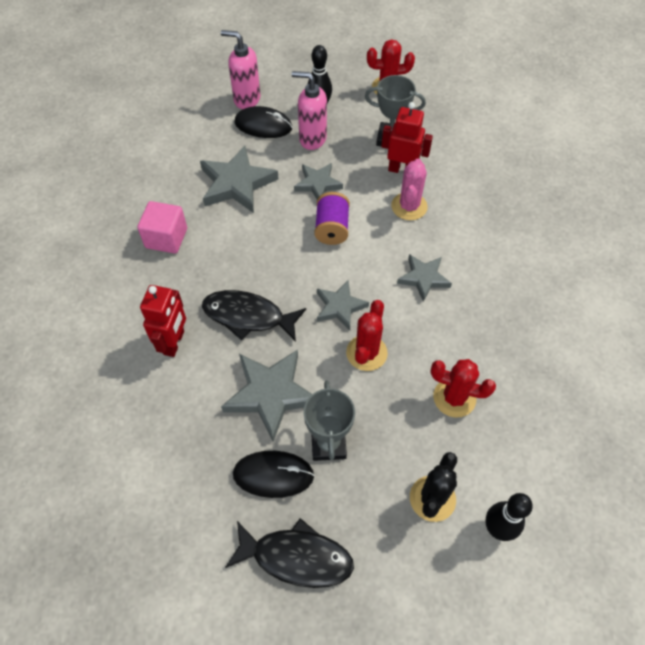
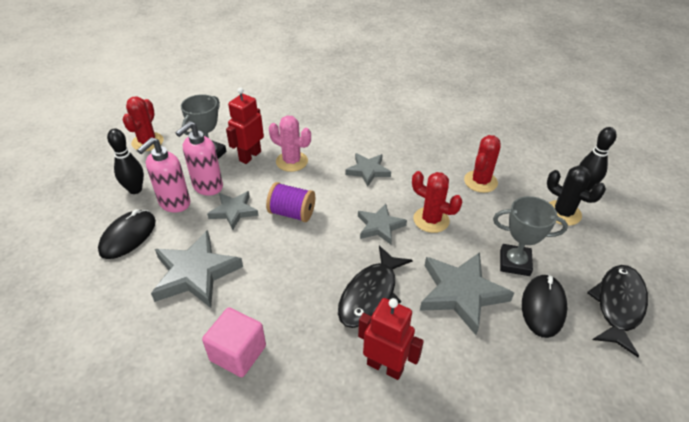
camera: 75 degrees left, 15 degrees down
pink soap dispenser [221,30,261,109] -> pink soap dispenser moved to [176,121,223,196]

